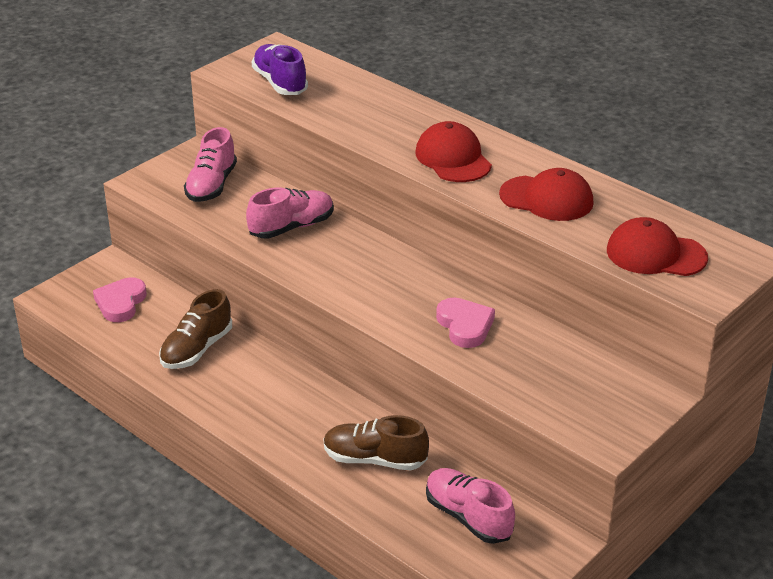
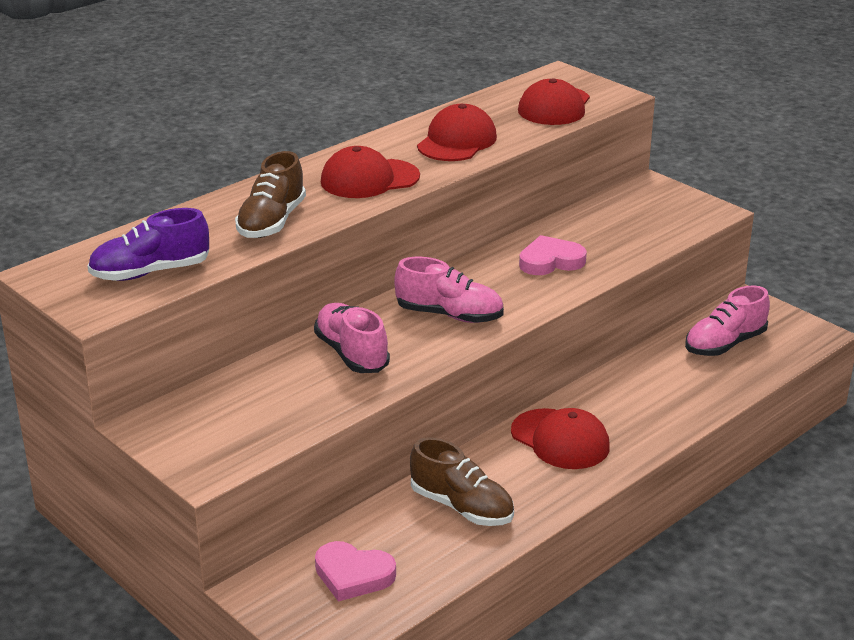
camera: 85 degrees left, 5 degrees down
pink shoe [184,127,237,202] -> pink shoe moved to [394,257,504,323]
brown shoe [324,415,429,471] -> brown shoe moved to [235,151,306,238]
none -> red cap [511,408,610,469]

